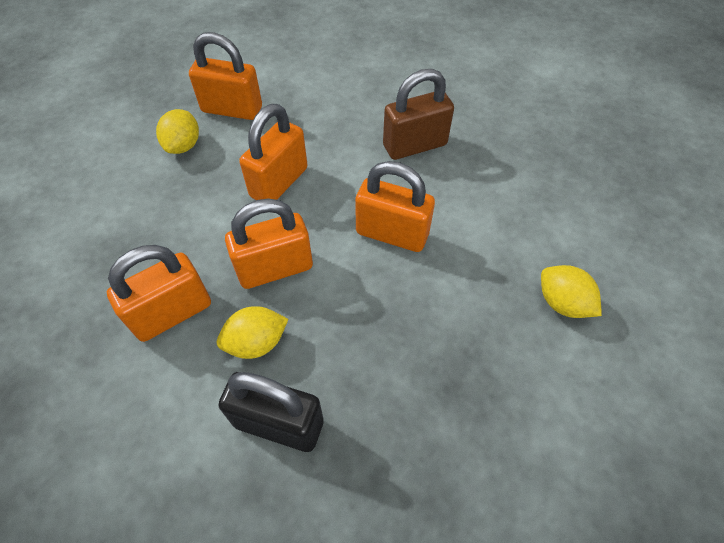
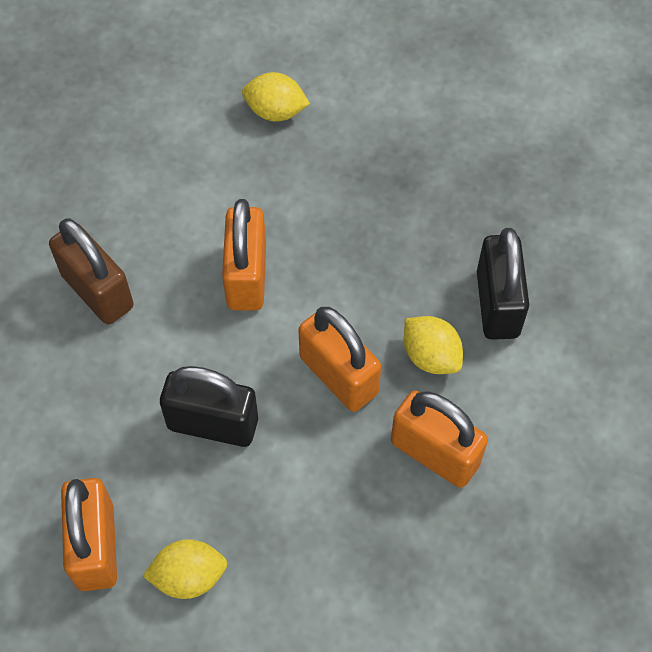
camera: 110 degrees left, 5 degrees up
orange padlock [239,104,308,200] -> black padlock [160,366,258,447]
yellow lemon [541,265,602,318] -> yellow lemon turned 75 degrees clockwise [242,72,310,122]

